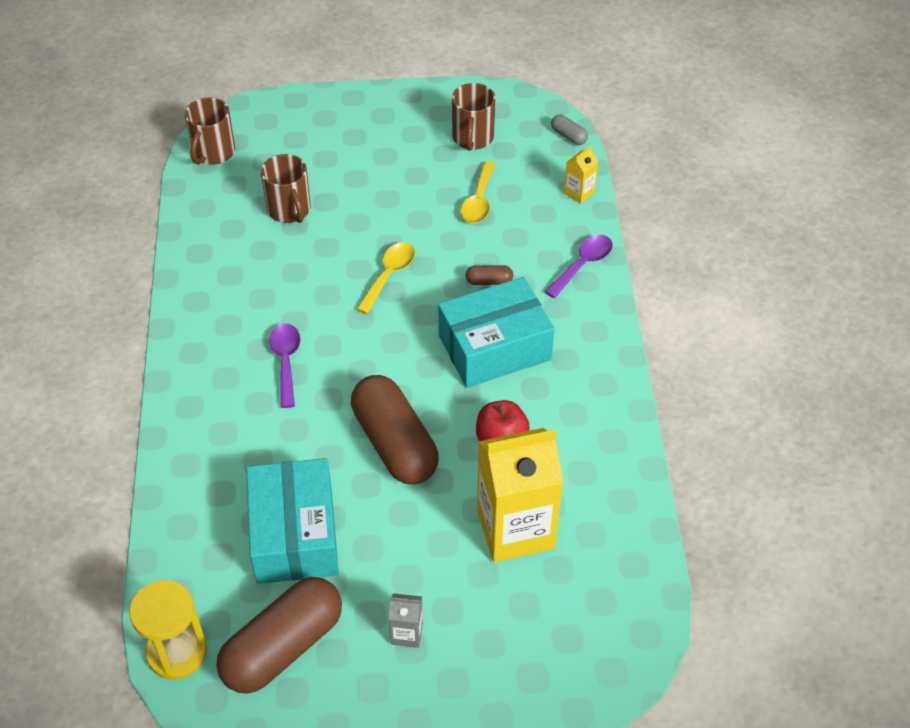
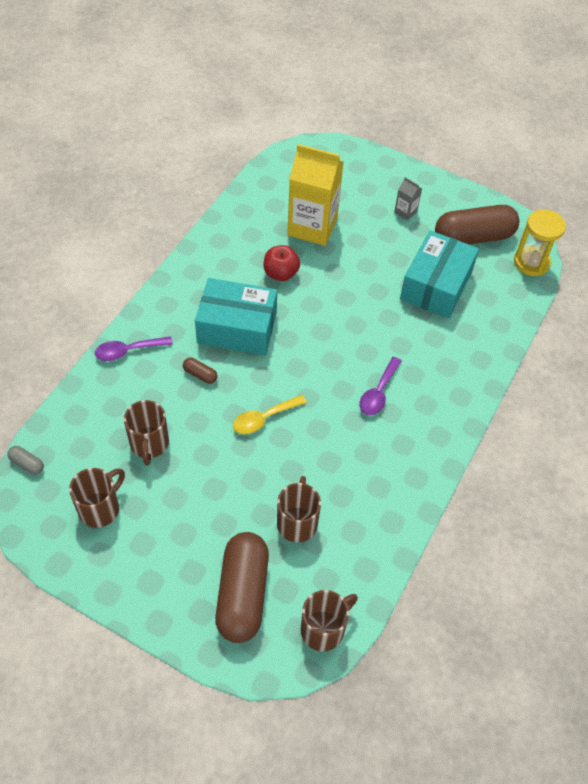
camera: 150 degrees left, 5 degrees up
brown capsule [351,375,439,485] -> brown capsule moved to [215,532,269,643]
yellow spoon [461,161,496,223] -> brown mug [124,400,169,466]
grey capsule [551,115,588,145] -> grey capsule turned 45 degrees counterclockwise [7,446,44,475]
yellow carton [564,146,599,204] -> none

